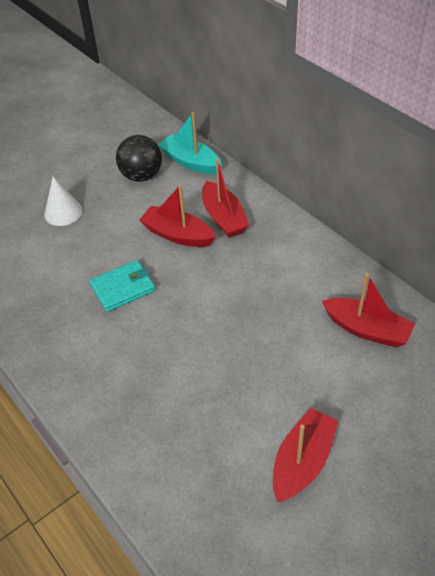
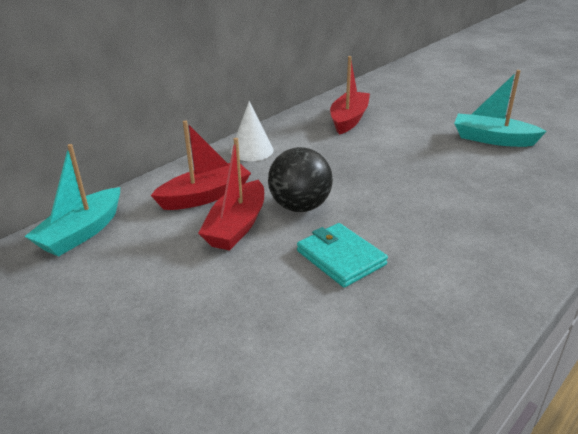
camera: 100 degrees left, 15 degrees down
white cone [44,177,83,226] -> white cone moved to [230,101,274,161]
black ball [116,135,162,182] -> black ball moved to [268,147,333,212]
red boat [273,408,338,502] -> turquoise boat [454,70,547,147]

